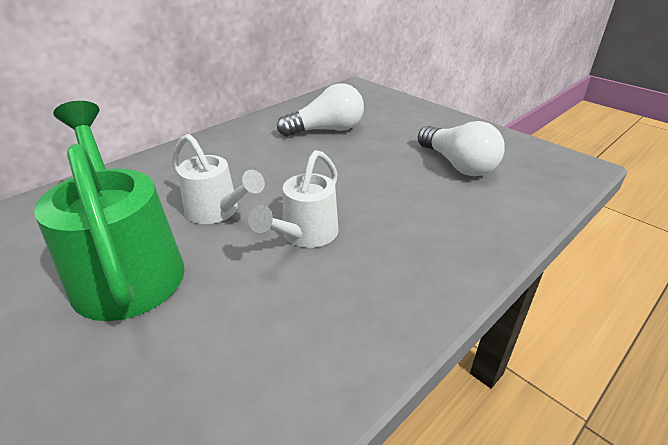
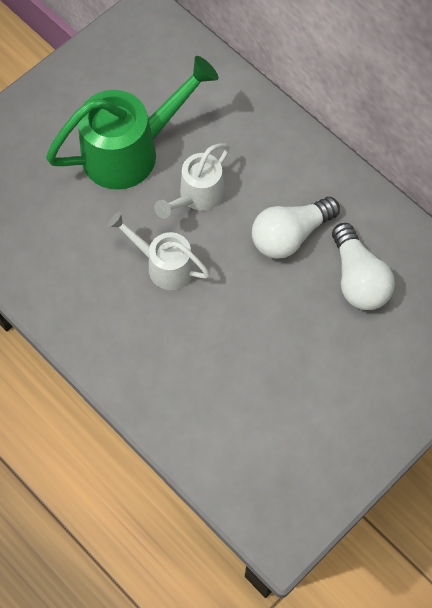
camera: 90 degrees right, 30 degrees up
white light bulb [418,121,505,176] -> white light bulb moved to [252,197,340,259]

